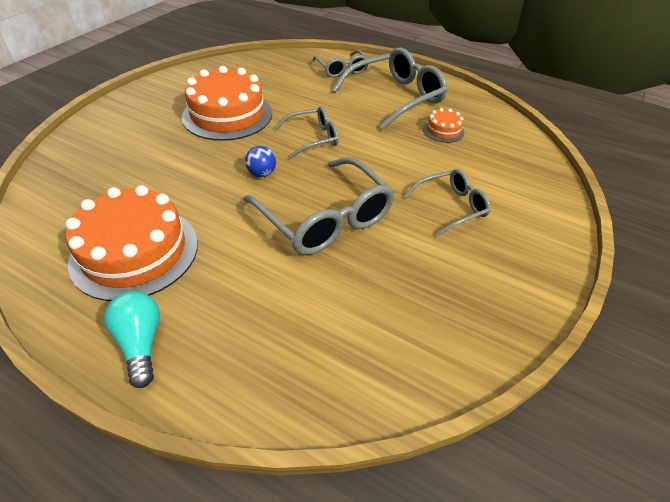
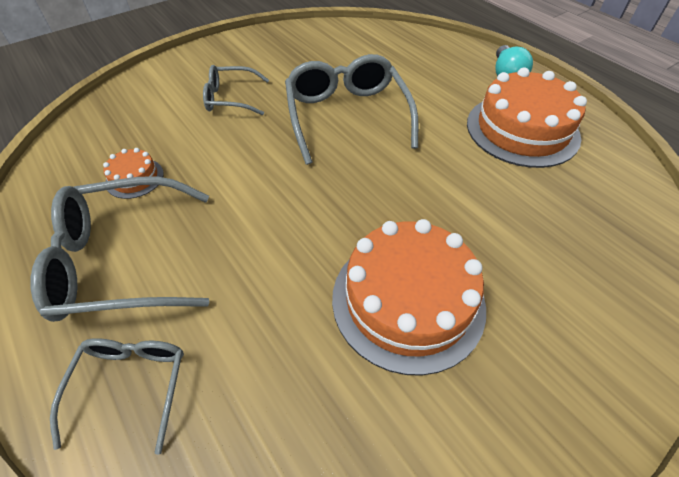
camera: 155 degrees left, 5 degrees up
blue ball [245,146,276,177] -> none
grey glasses [274,106,339,159] -> none

